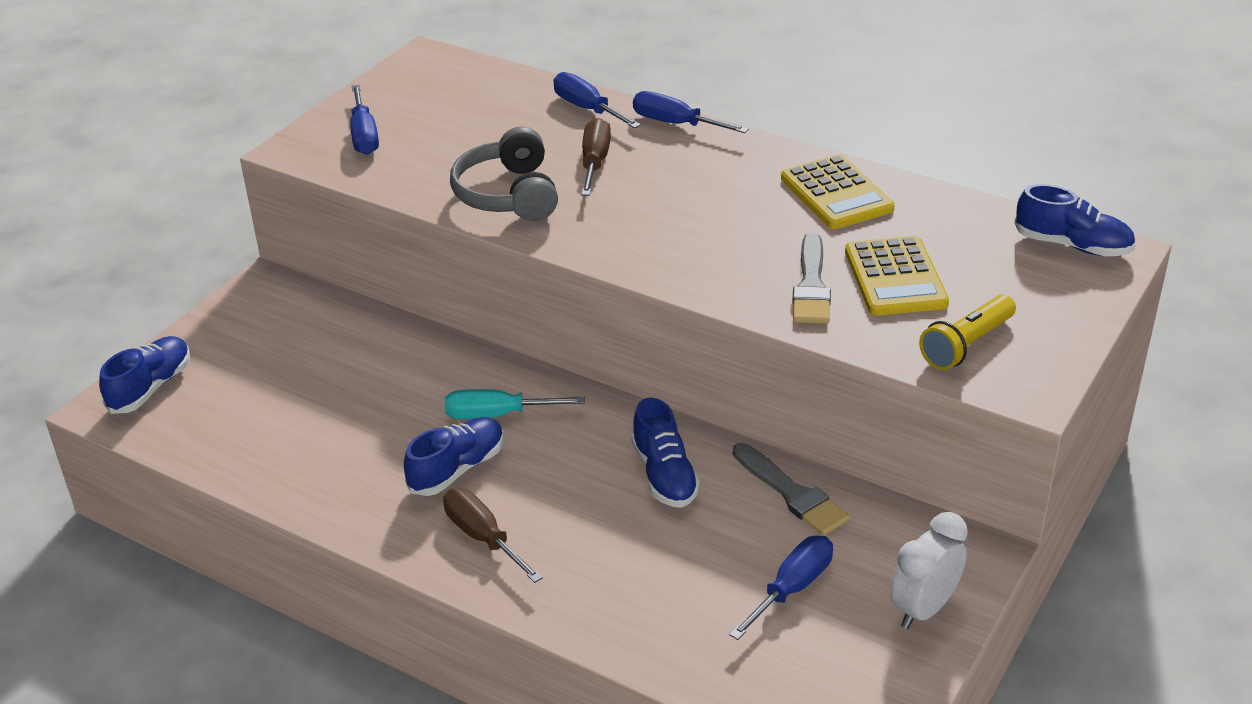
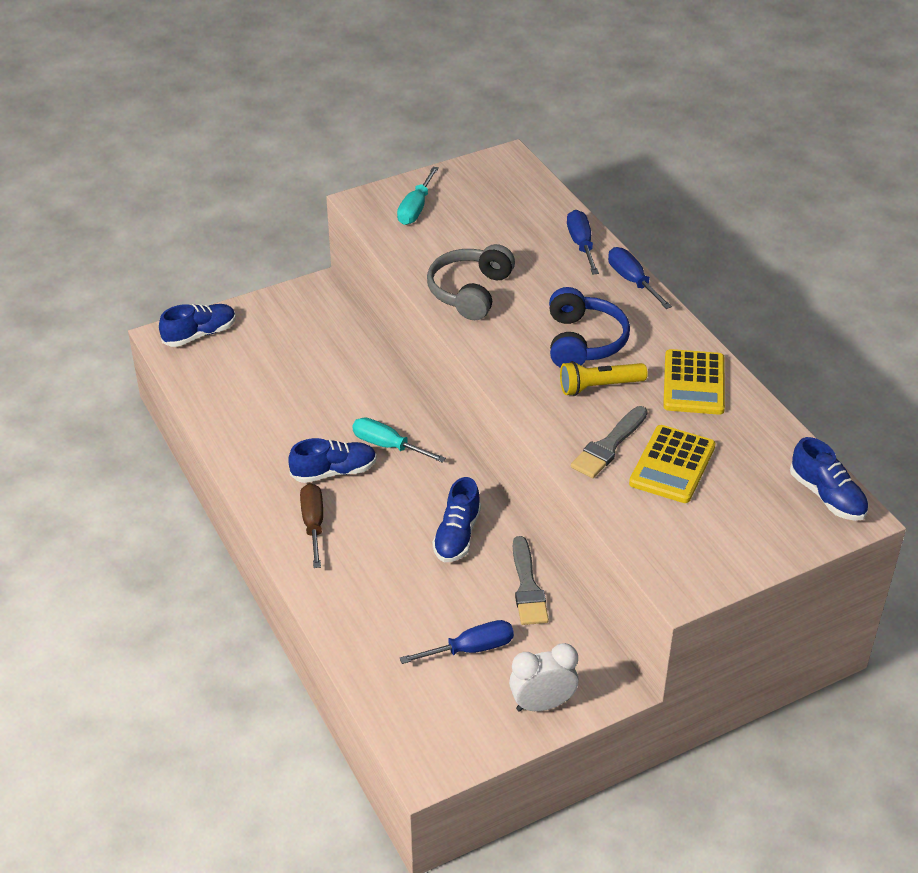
camera: 30 degrees right, 5 degrees up
blue screwdriver [350,85,379,155] -> turquoise screwdriver [397,167,439,225]
brown screwdriver [581,118,611,196] -> none
yellow flashlight [919,295,1016,370] -> yellow flashlight moved to [560,361,648,396]
none -> blue headphones [549,287,630,368]

